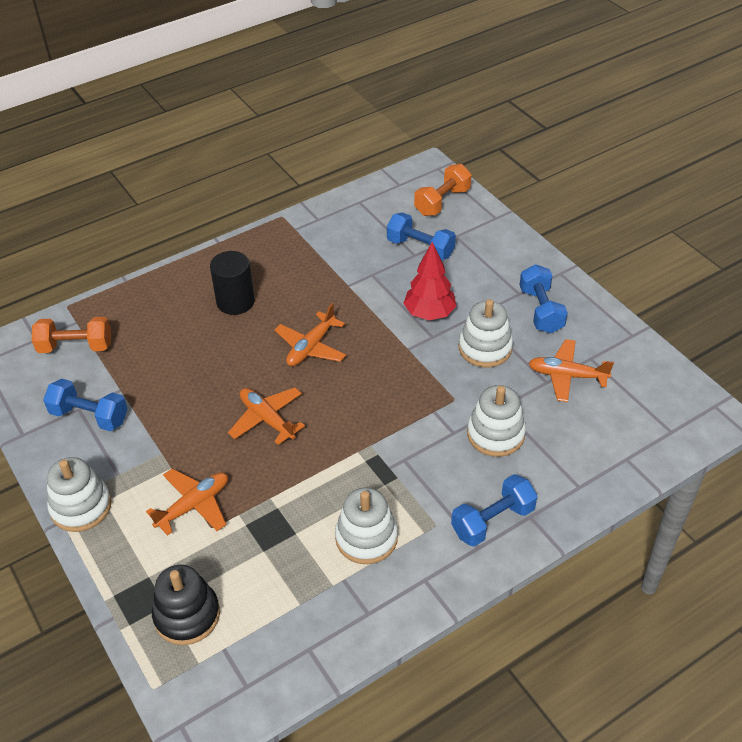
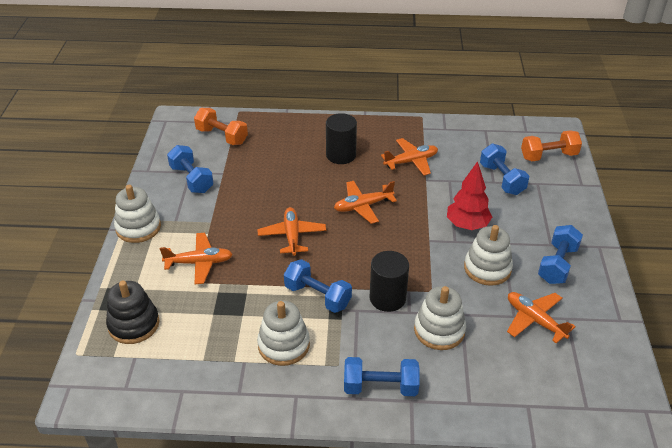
camera: 35 degrees right, 5 degrees down
none -> blue dumbbell [284,259,352,313]
none -> black cylinder [369,251,409,312]
none -> orange plane [381,138,438,176]

